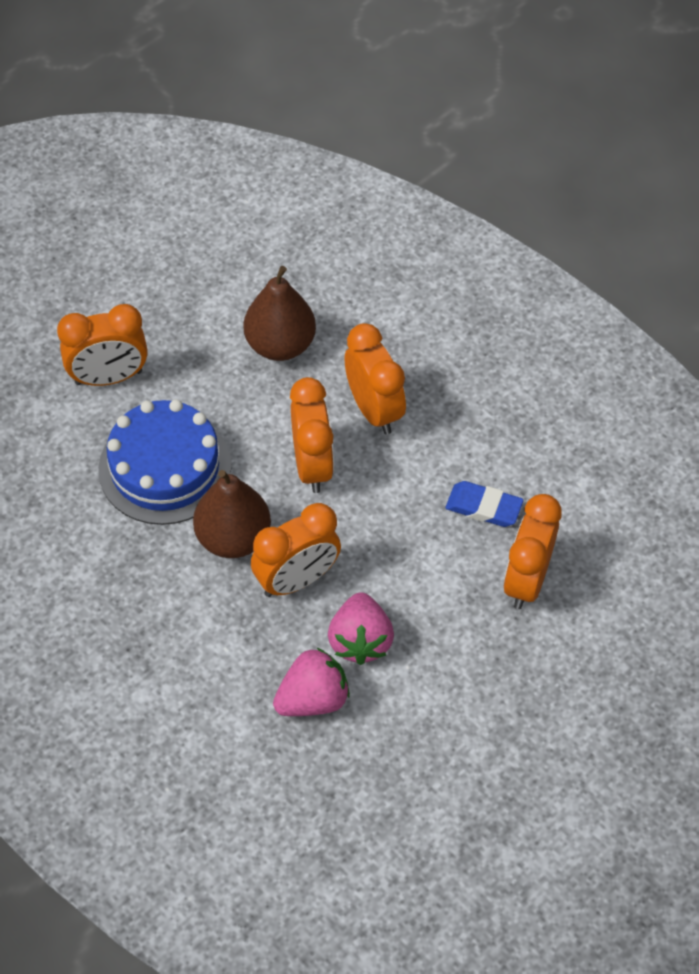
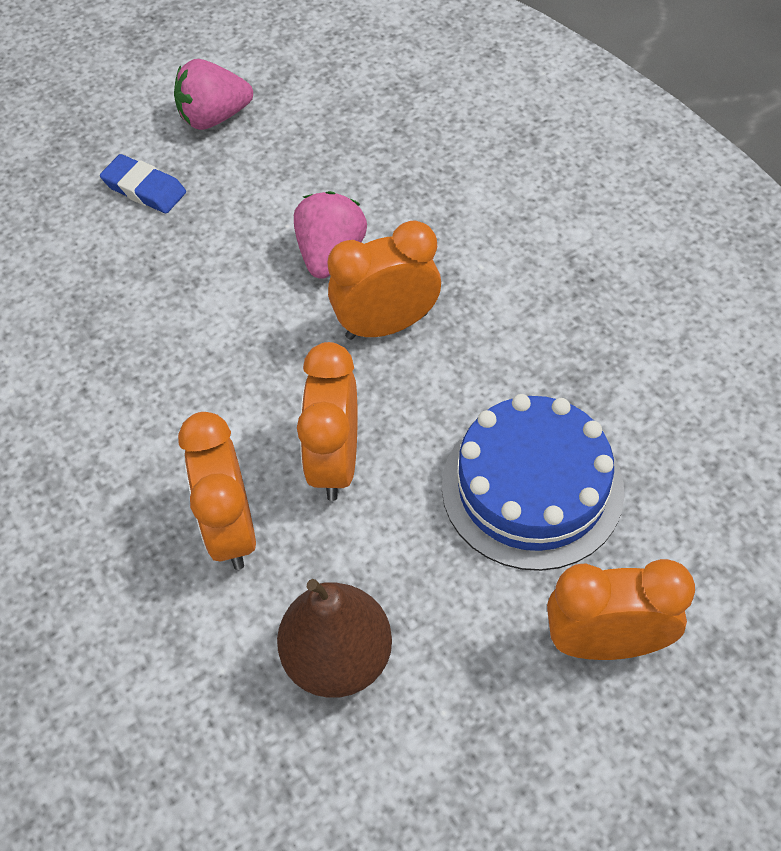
camera: 165 degrees left, 0 degrees up
brown pear [193,470,271,558] -> none
pink strawberry [273,647,350,716] -> pink strawberry moved to [174,59,253,130]
blue eraser [445,481,524,527] -> blue eraser moved to [100,154,186,214]
orange clock [503,494,562,609] -> none

